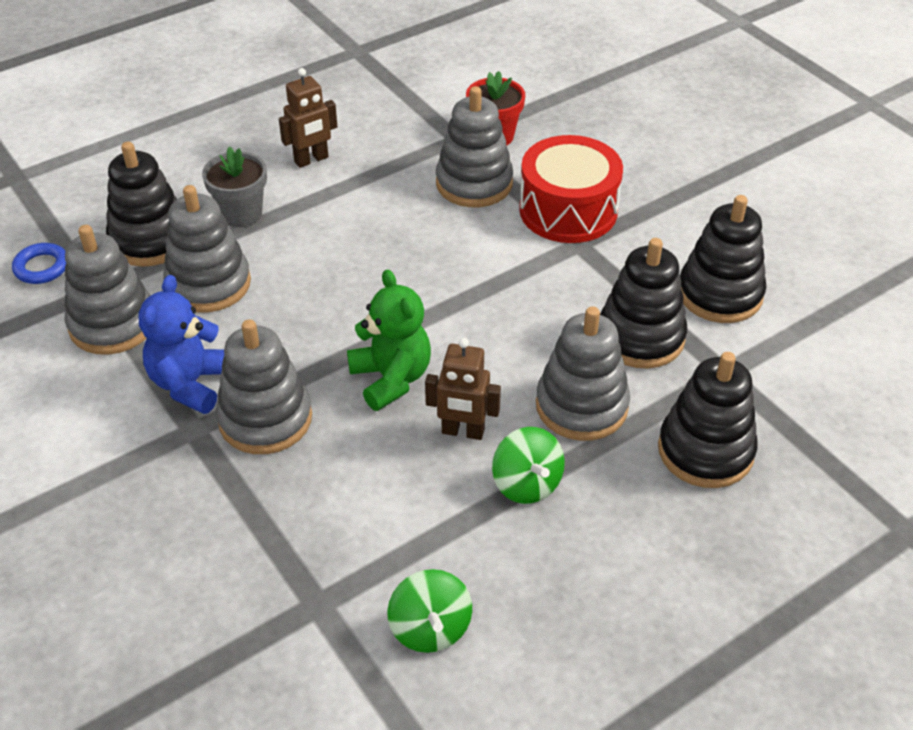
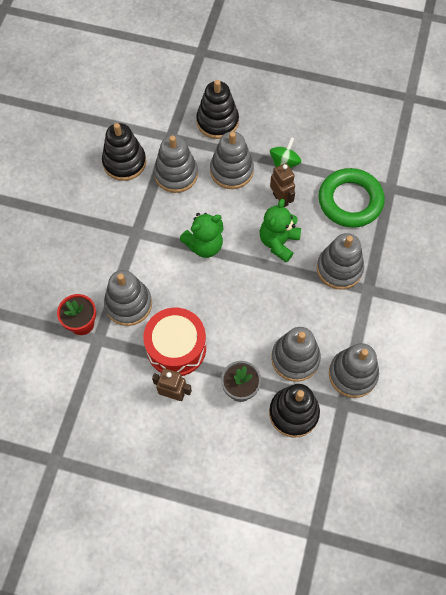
camera: 130 degrees left, 20 degrees up
blue ring [12,243,66,284] -> none
blue teddy bear [138,275,224,414] -> none
green spinning top [387,569,472,653] -> none
red drum [519,135,623,243] -> red drum moved to [143,308,206,376]
black stacking toy [600,238,687,369] -> grey stacking toy [154,135,198,193]
none -> green teddy bear [180,213,223,258]
none -> green ring [318,168,385,228]

